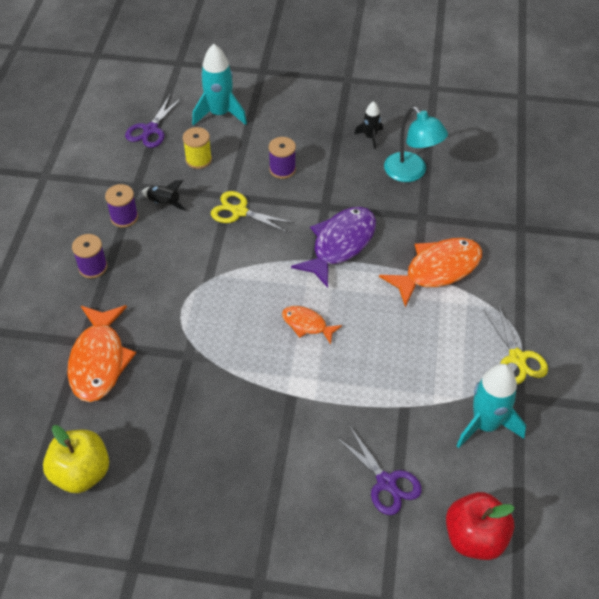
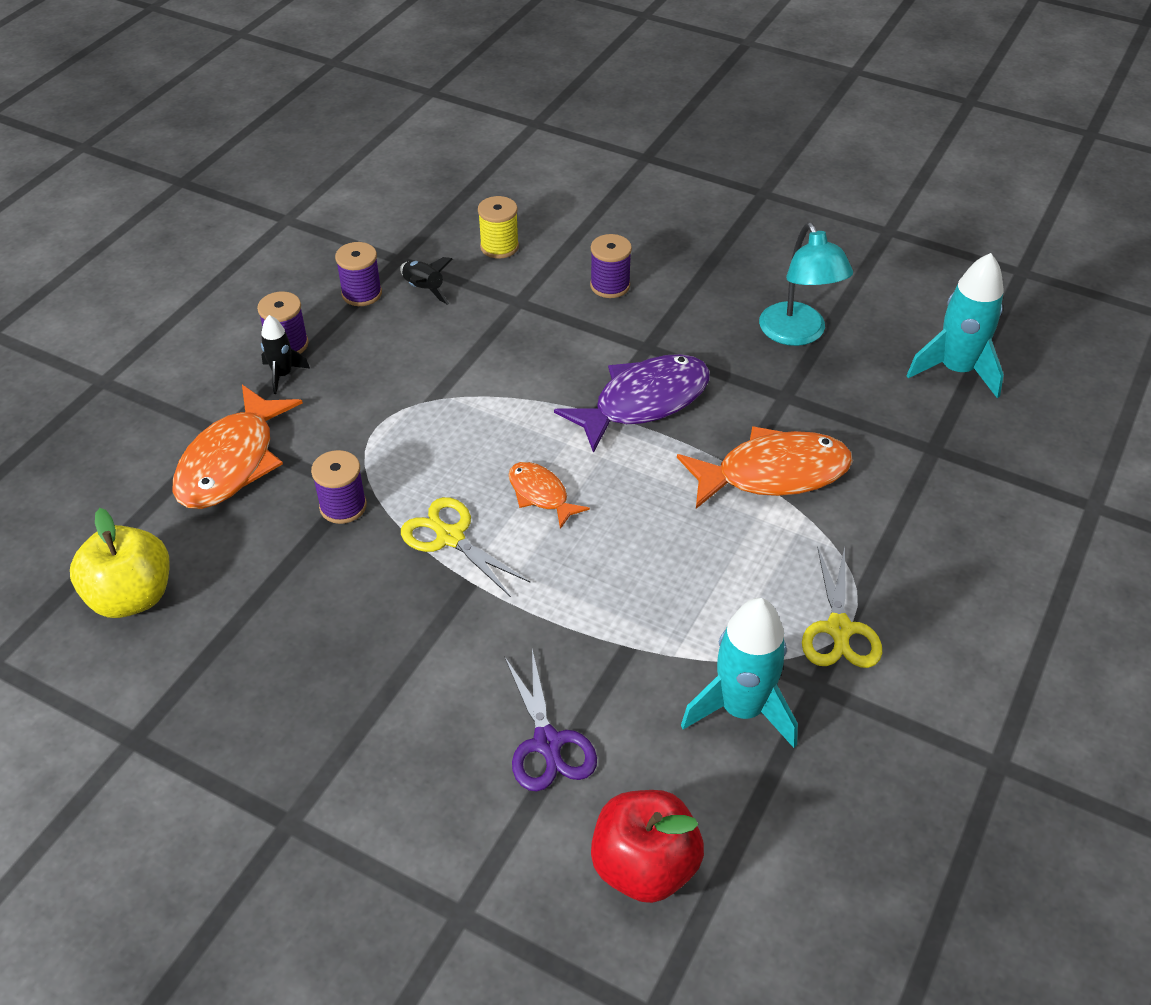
camera: 20 degrees right, 5 degrees down
purple scissors [125,95,182,148] -> none
turquoise rocket [192,44,247,126] -> turquoise rocket moved to [906,253,1004,398]
yellow scissors [211,191,295,233] -> yellow scissors moved to [401,497,530,597]
black rocket [354,101,383,149] -> black rocket moved to [261,315,310,394]
none -> purple spool [311,450,367,524]

